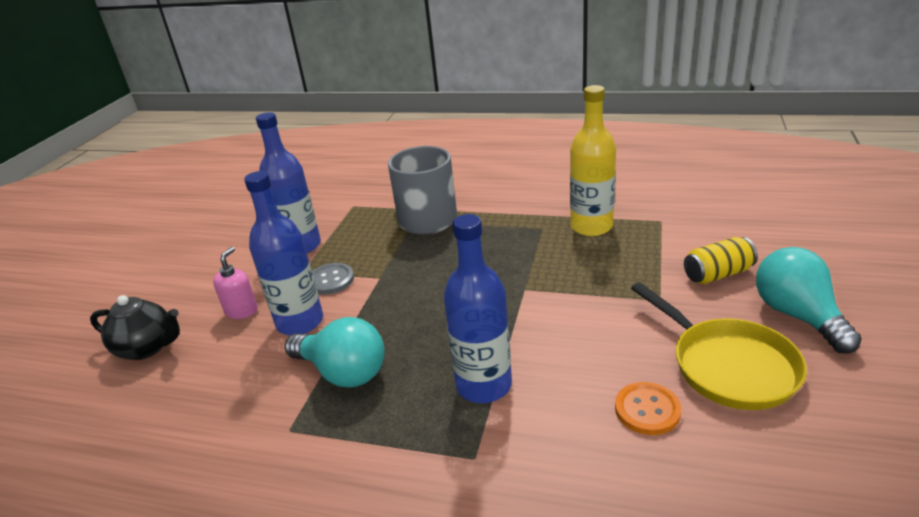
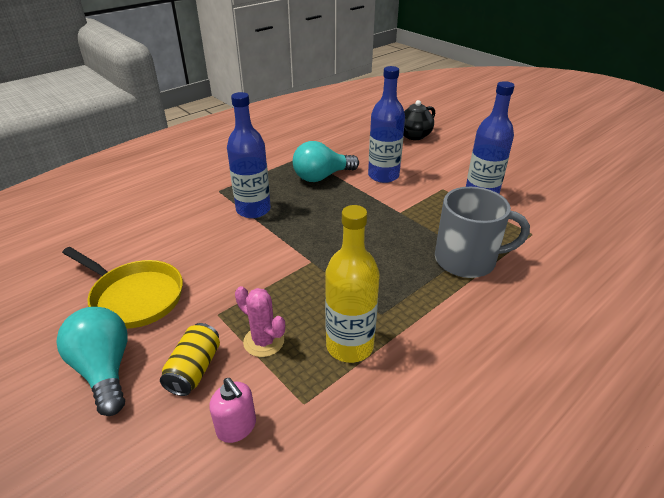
camera: 120 degrees right, 5 degrees up
pink soap dispenser [213,247,258,319] -> pink soap dispenser moved to [209,378,256,443]
grey button [312,263,354,295] -> none
orange button [615,382,682,435] -> none
yellow pan [631,282,807,410] -> yellow pan turned 150 degrees counterclockwise [62,247,183,328]
turquoise light bulb [756,247,862,353] -> turquoise light bulb turned 135 degrees counterclockwise [56,307,128,416]
none -> pink cactus [235,286,285,357]

